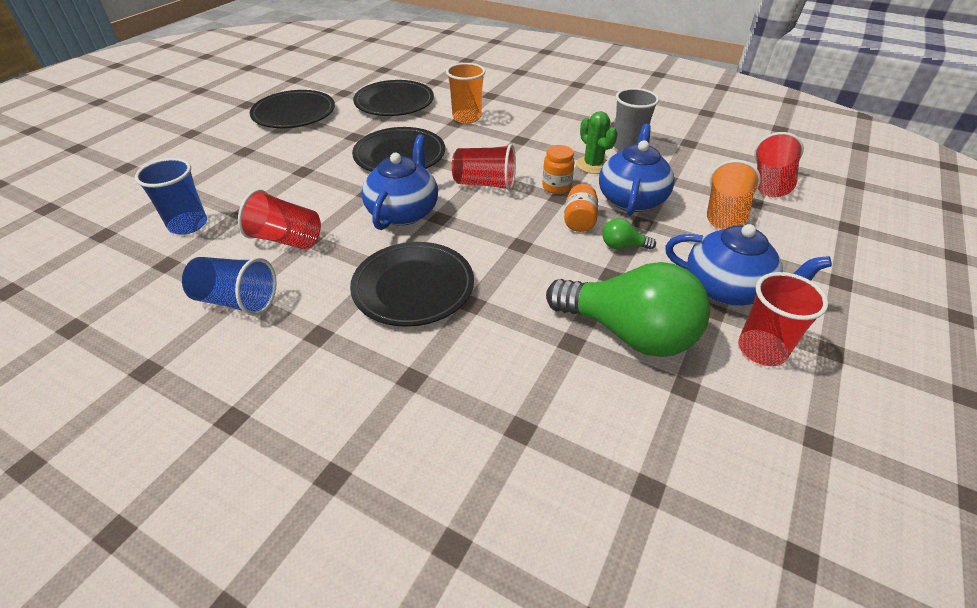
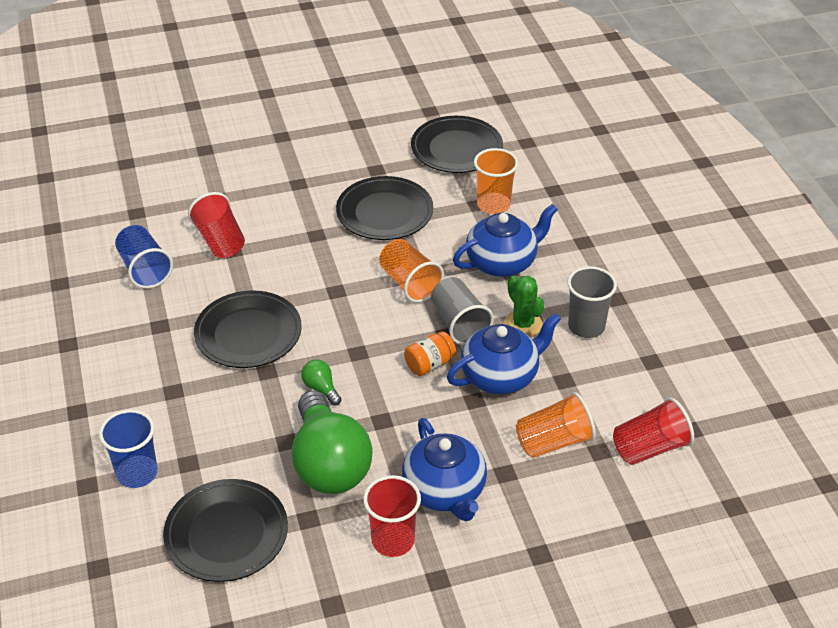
camera: 45 degrees right, 0 degrees up
blue cup [135,158,207,235] -> blue cup moved to [99,409,158,488]
black plate [250,90,335,128] -> black plate moved to [163,479,288,582]
blue teapot [362,135,438,230] -> blue teapot moved to [453,204,558,277]
red cup [452,144,516,191] -> orange cup [379,239,444,303]
orange jar [542,145,575,194] -> grey cup [431,277,494,345]
green cactus [576,111,618,174] -> green cactus turned 45 degrees counterclockwise [504,276,544,337]
green light bulb [603,218,656,250] -> green light bulb moved to [301,359,342,406]

